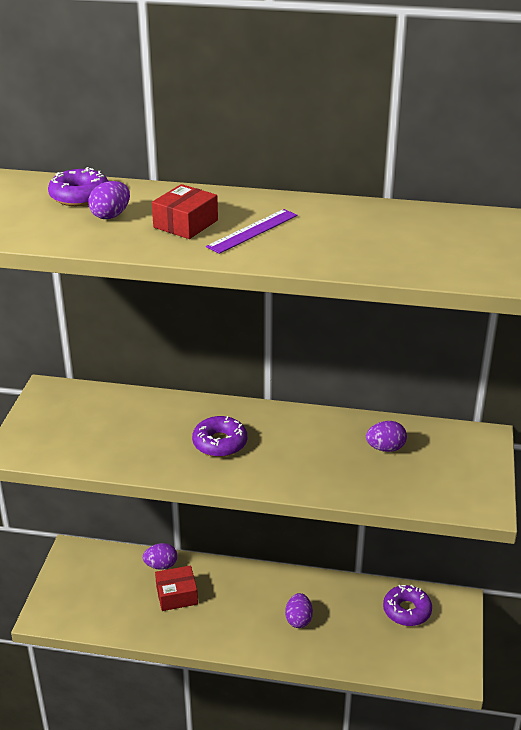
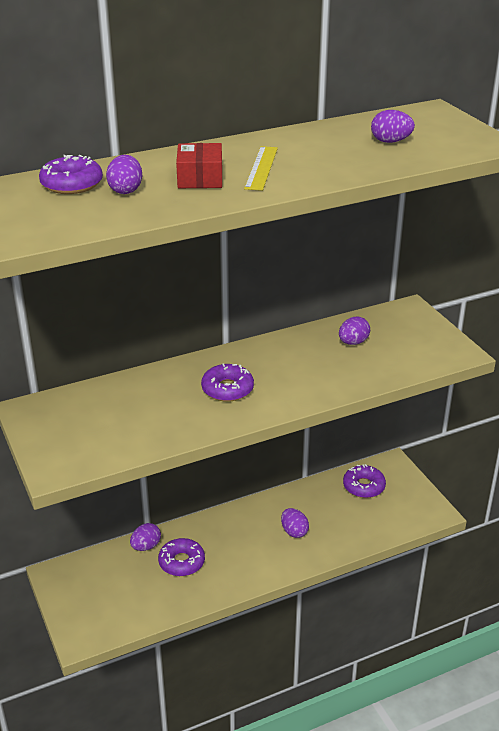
camera: 35 degrees left, 0 degrees up
red box [155,565,198,611] -> purple donut [158,538,205,576]
purple ruler [206,209,298,254] -> yellow ruler [244,146,278,191]
none -> purple egg [371,110,415,143]

